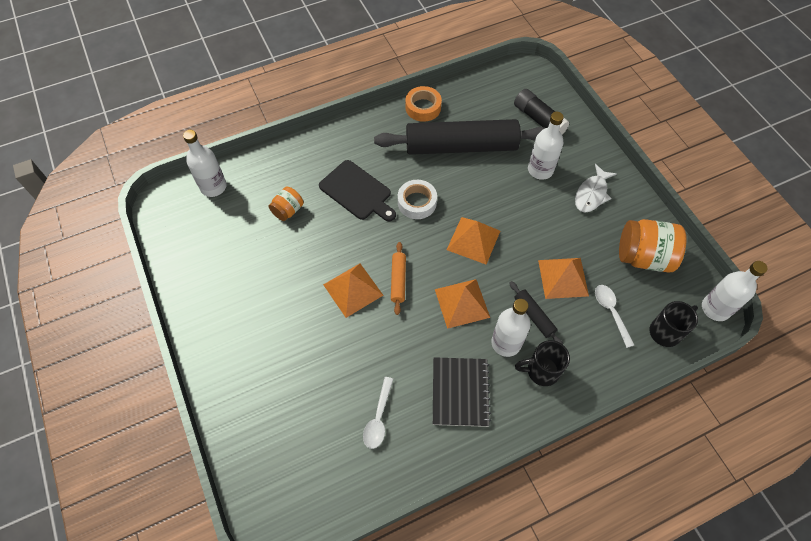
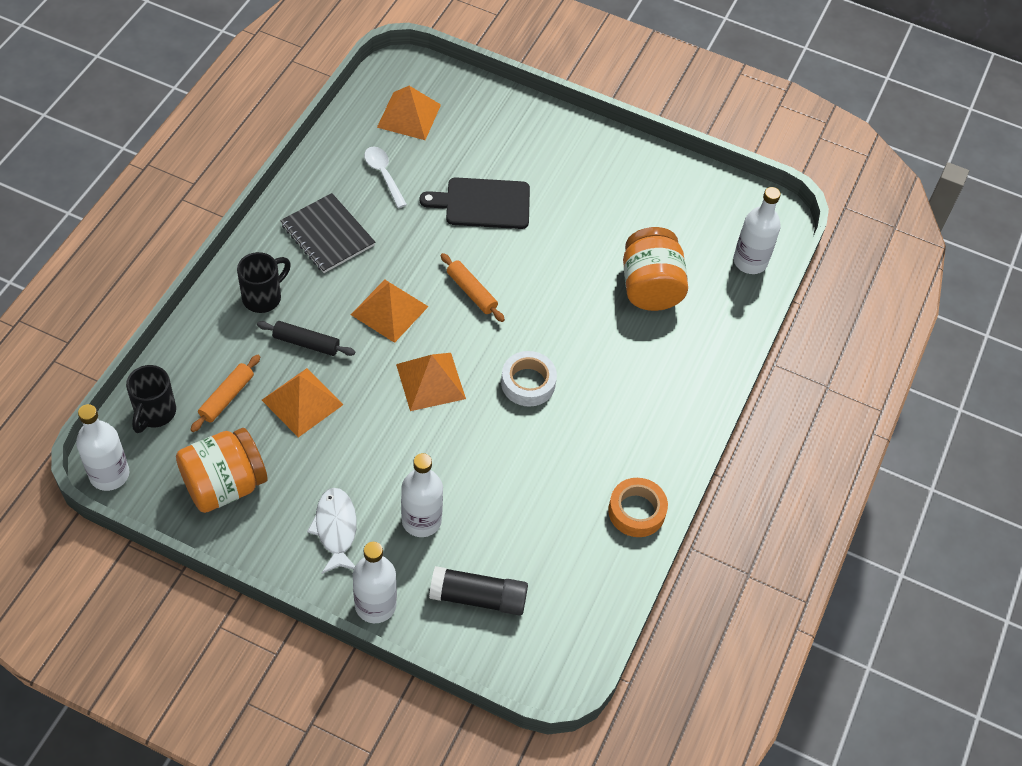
camera: 135 degrees right, 5 degrees down
orange jar [269,187,304,221] -> orange jar [623,227,688,311], size x1.83
black cutting board [319,160,396,221] -> black cutting board moved to [419,177,530,229]
orange pyramid [323,264,383,318] -> orange pyramid moved to [377,86,441,140]
black rolling pin [374,119,545,155] -> none
white bottle [491,299,530,357] -> white bottle moved to [353,542,397,623]
white spoon [595,285,634,348] -> orange rolling pin [191,355,260,432]

